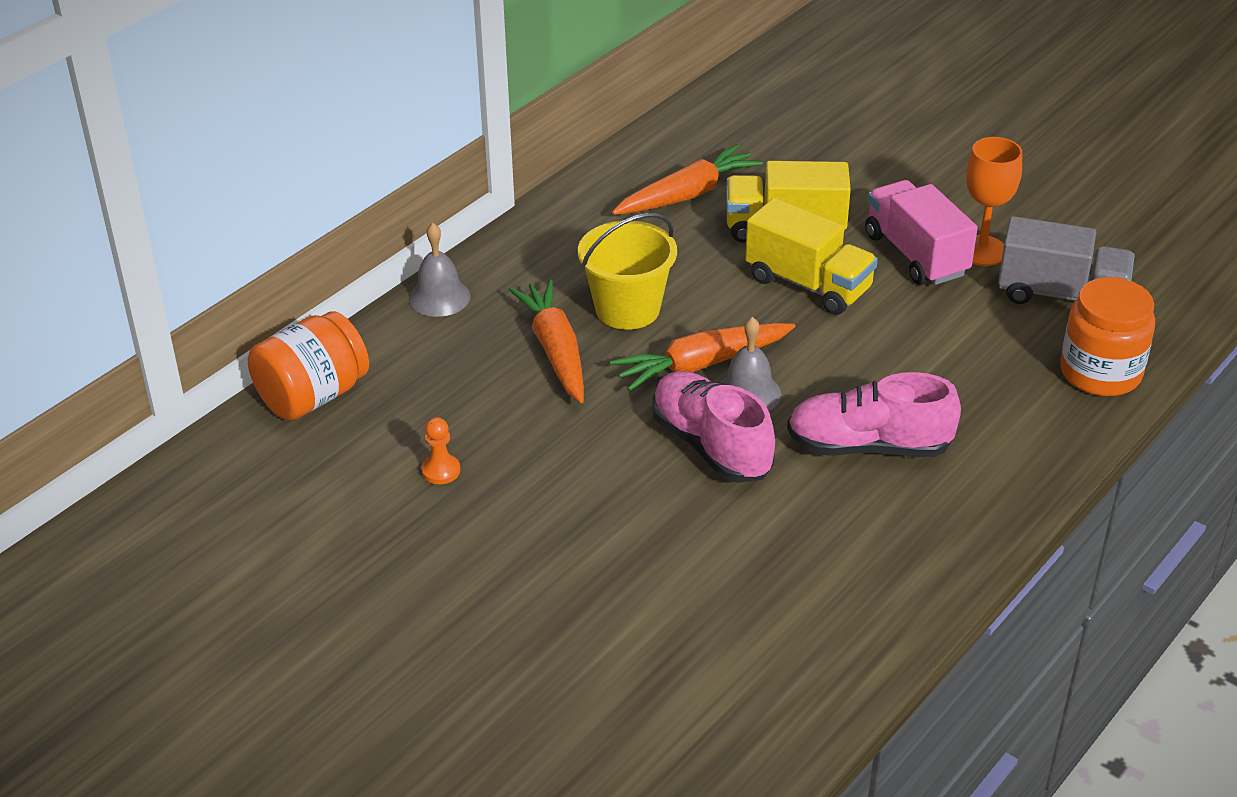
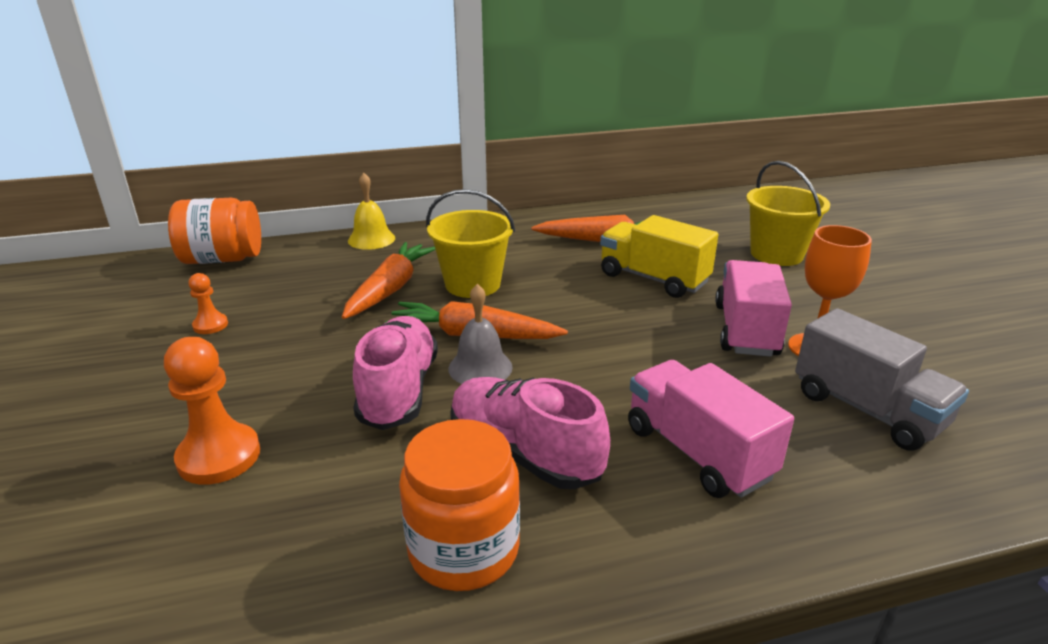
camera: 35 degrees right, 10 degrees down
grey bell [409,223,470,317] -> yellow bell [348,173,395,250]
yellow truck [745,198,878,315] -> none
orange jar [1060,277,1155,396] -> orange jar moved to [399,419,520,591]
none -> orange pawn [164,337,260,485]
none -> pink truck [628,360,794,498]
none -> yellow bucket [746,161,830,266]

